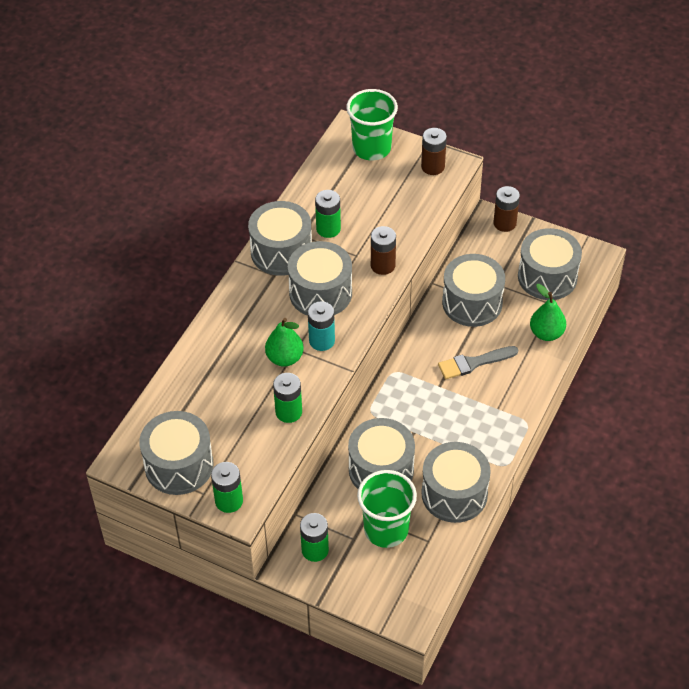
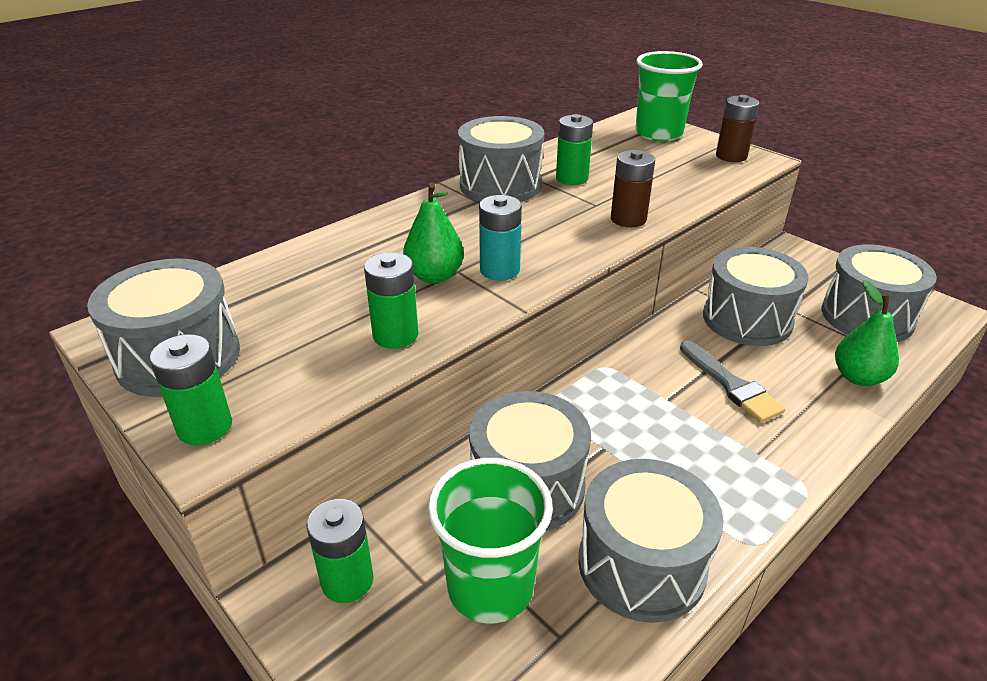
camera: 20 degrees right, 15 degrees down
grey drum [288,241,352,316] -> none
grey brush [438,346,518,379] -> grey brush turned 120 degrees counterclockwise [680,340,785,423]
brown battery [493,186,520,232] -> none

